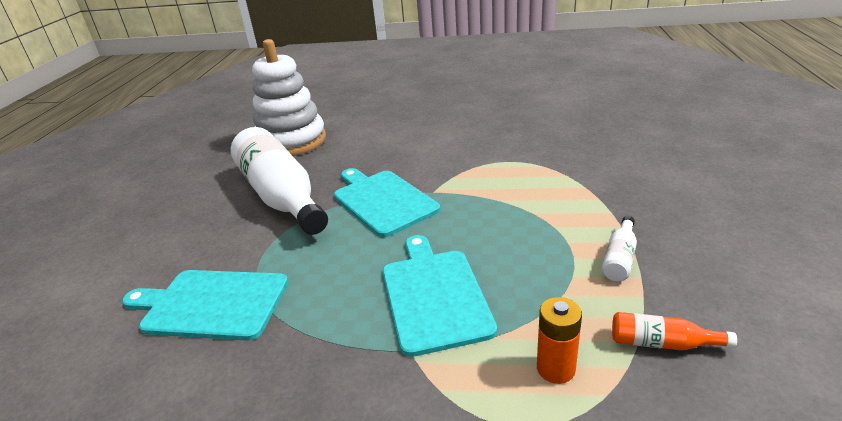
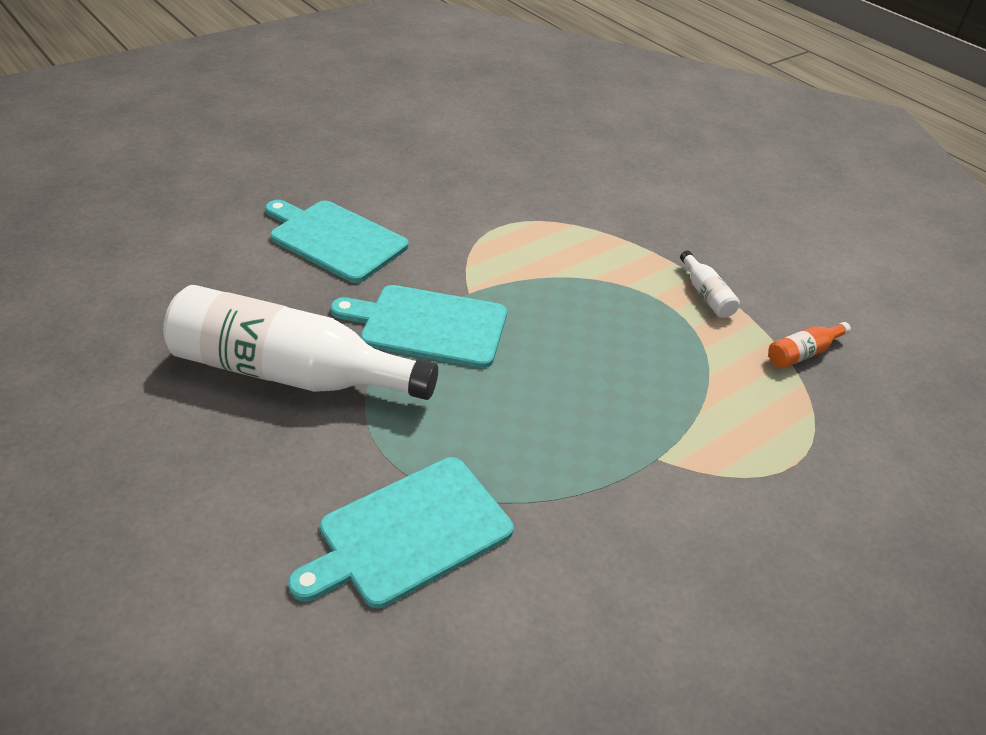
camera: 50 degrees left, 10 degrees up
white stacking toy [252,39,326,156] -> none
turquoise cutting board [382,235,497,357] -> turquoise cutting board moved to [265,200,409,283]
orange battery [537,297,582,384] -> none

